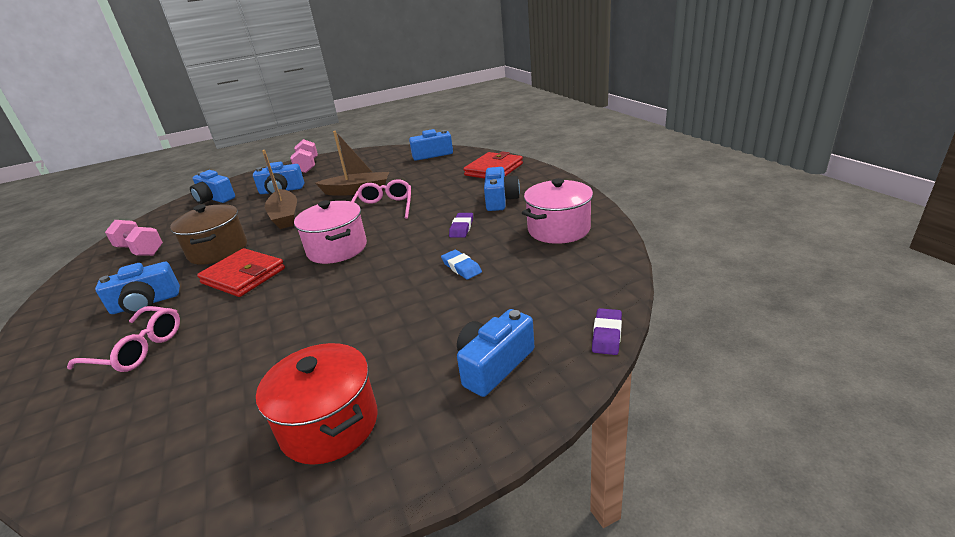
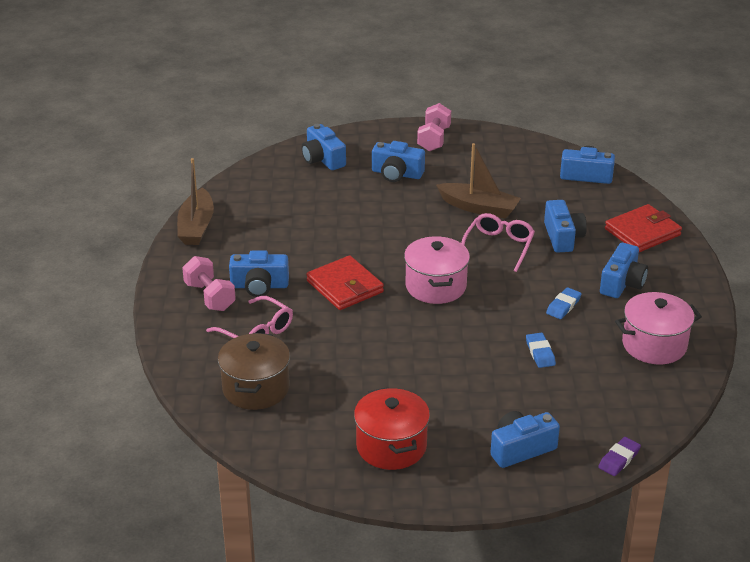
camera: 20 degrees right, 5 degrees up
pink dumbbell [105,220,163,256] -> pink dumbbell moved to [182,256,236,311]
brown pot [170,204,247,265] -> brown pot moved to [218,333,290,410]
brown boat [262,150,297,229] -> brown boat moved to [177,158,214,245]
purple eraser [449,213,473,238] -> blue eraser [546,287,582,319]
none -> blue camera [544,200,587,253]

